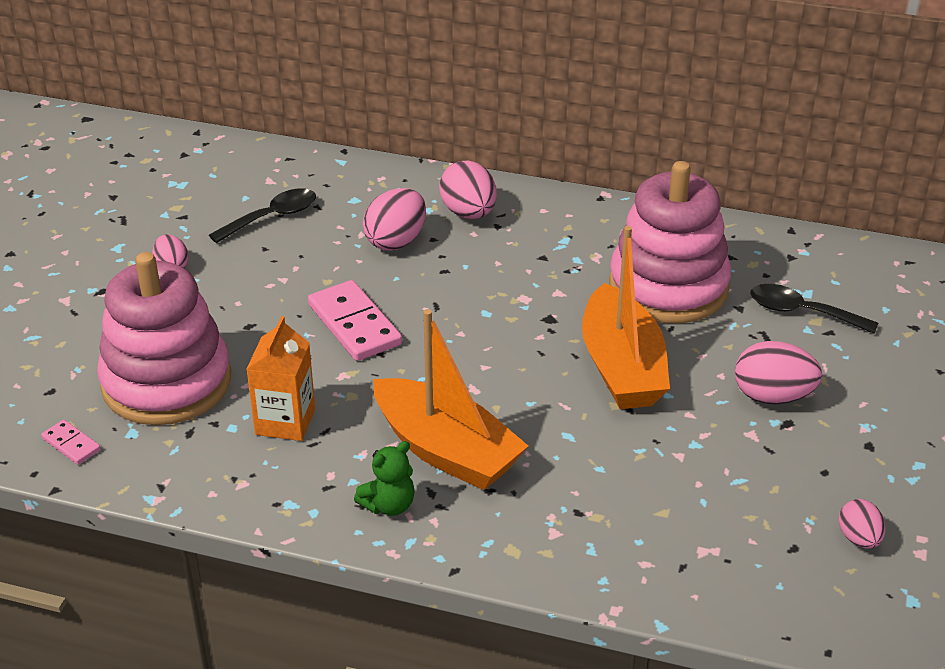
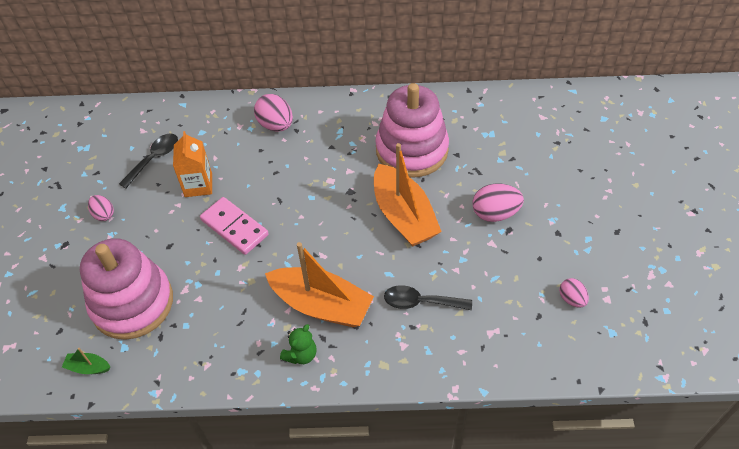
camera: 15 degrees left, 15 degrees up
pink domino [41,420,101,465] -> green boat [62,348,110,374]
orange carton [247,316,315,441] -> orange carton moved to [173,131,212,197]
pink egg [363,188,426,251] -> none
black spoon [750,284,878,334] -> black spoon moved to [384,285,472,310]

